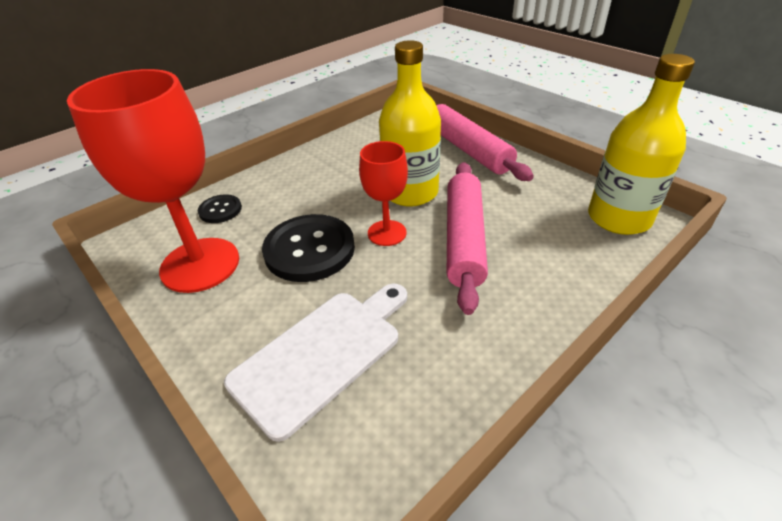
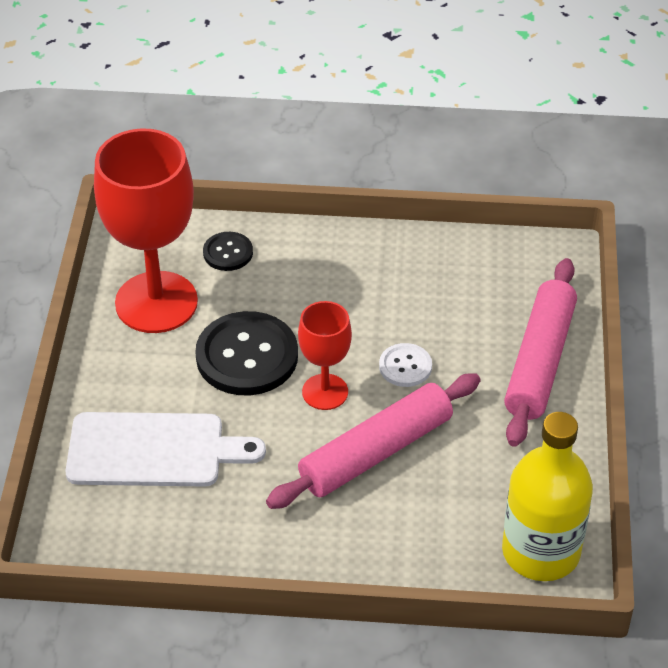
camera: 45 degrees right, 5 degrees up
yellow bottle [379,40,441,207] -> white button [379,343,432,387]

